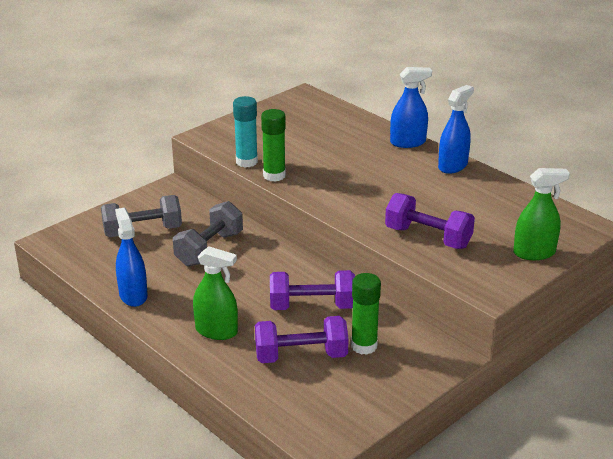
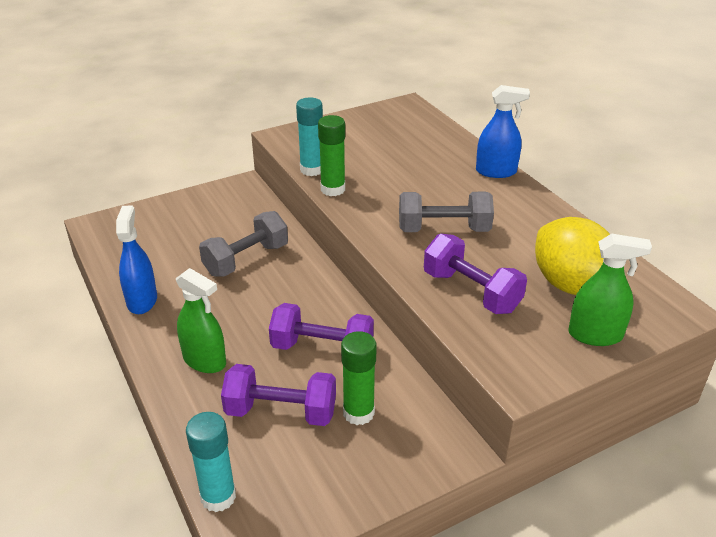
camera: 15 degrees right, 5 degrees up
grey dumbbell [101,195,182,237] -> grey dumbbell moved to [399,192,494,232]
blue spray bottle [438,85,474,174] -> none
none -> turquoise glue stick [186,412,236,512]
none -> yellow lemon [535,217,610,295]

